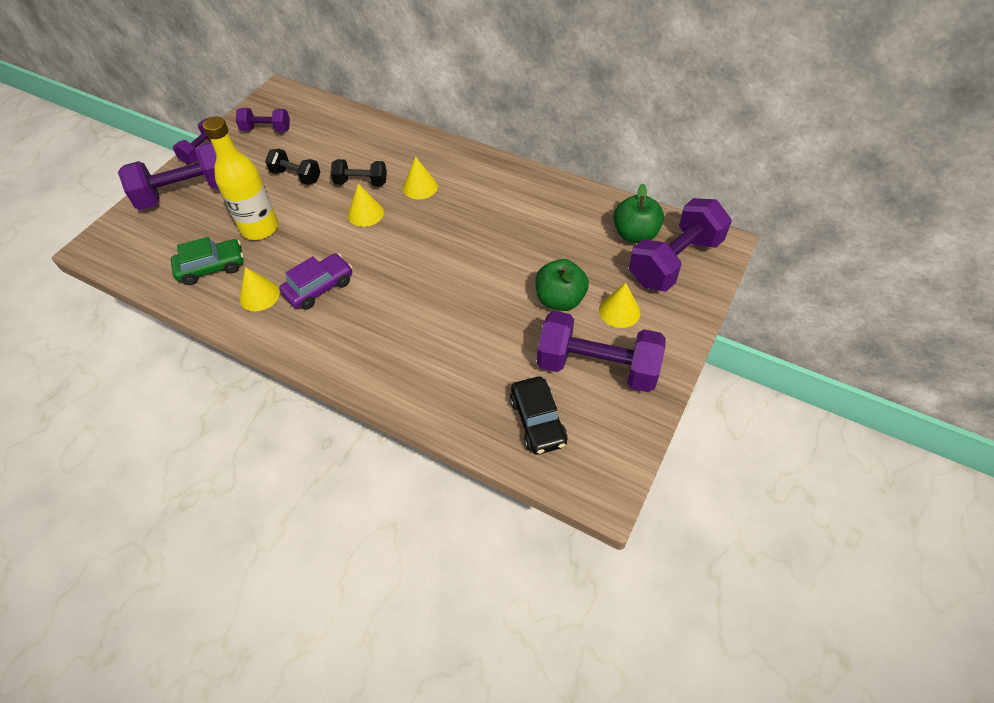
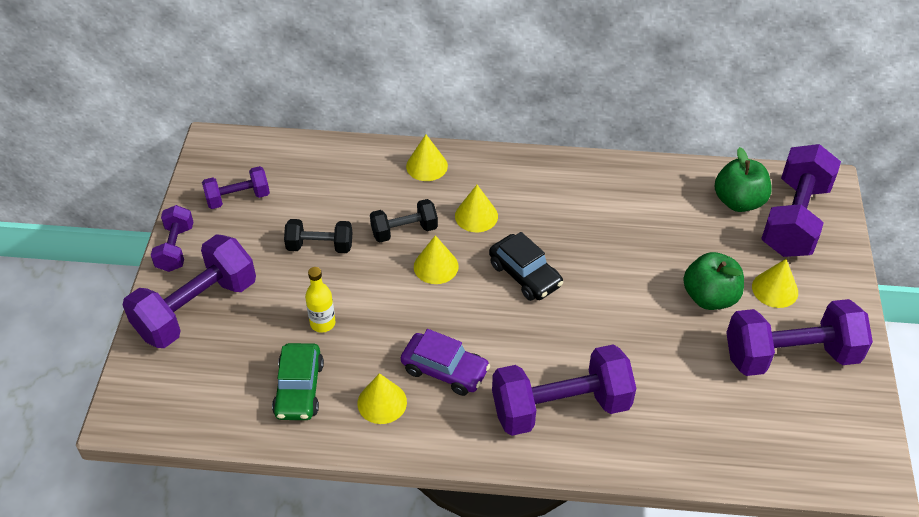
camera: 25 degrees left, 5 degrees down
green car [171,237,244,285] -> green car turned 135 degrees clockwise [272,343,324,420]
yellow bottle [203,116,278,240] -> yellow bottle [305,267,336,333], size x0.53
purple car [279,253,352,310] -> purple car turned 90 degrees clockwise [401,329,490,396]
black car [510,377,568,455] -> black car moved to [489,232,563,301]
none -> yellow cone [406,135,448,181]
none -> purple dumbbell [492,344,637,436]

